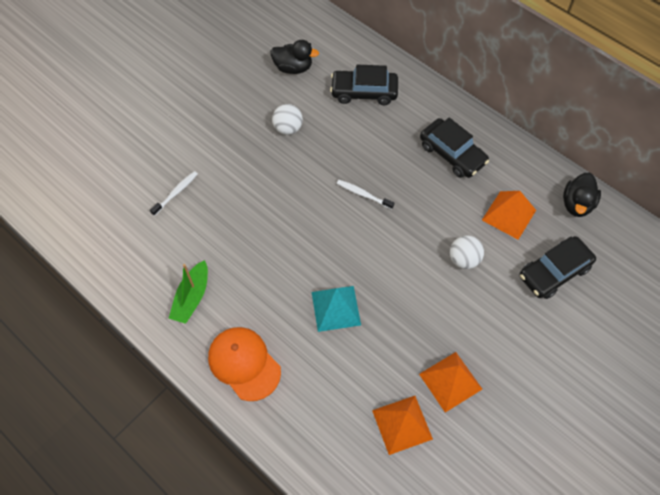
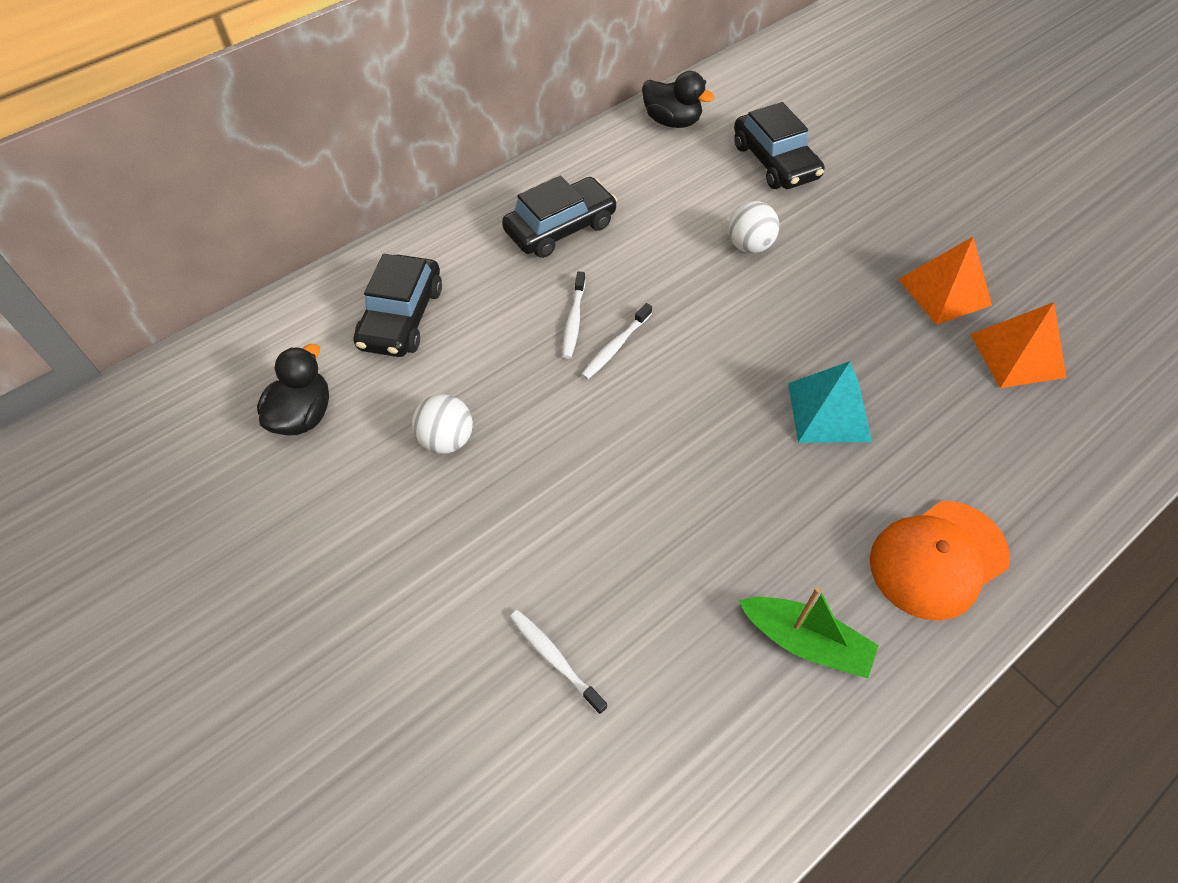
camera: 80 degrees left, 5 degrees down
orange pyramid [482,191,536,240] -> none
none -> white toothbrush [562,272,586,359]

